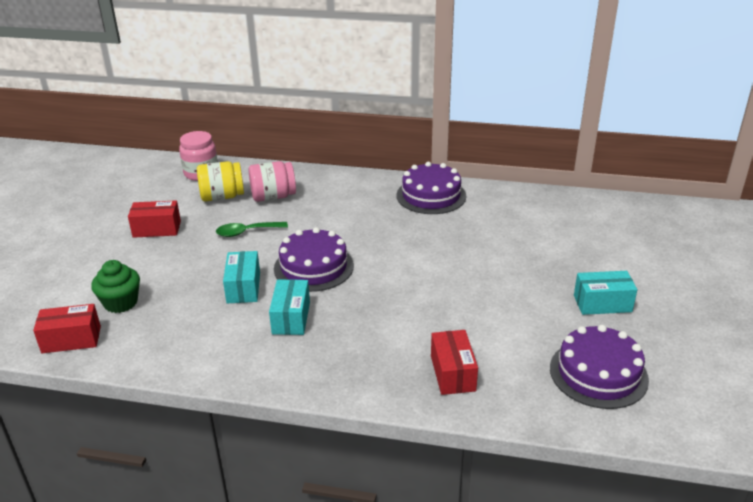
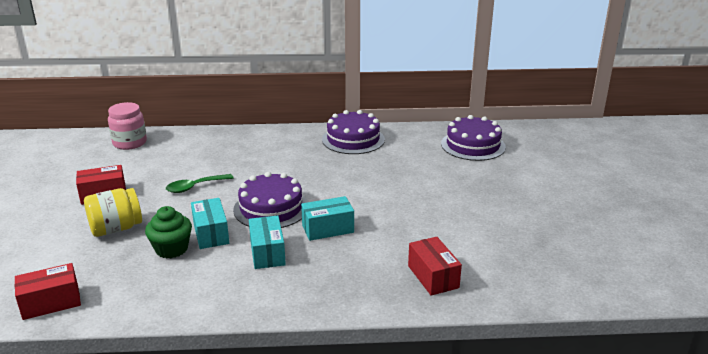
camera: 15 degrees left, 5 degrees down
green cupcake [91,260,140,313] -> green cupcake moved to [145,206,192,258]
yellow jar [197,161,244,202] -> yellow jar moved to [84,188,142,237]
pink jar [248,161,296,202] -> none
purple cake [550,325,649,409] -> purple cake moved to [441,115,506,161]
turquoise box [574,271,637,315] -> turquoise box moved to [301,196,354,241]

